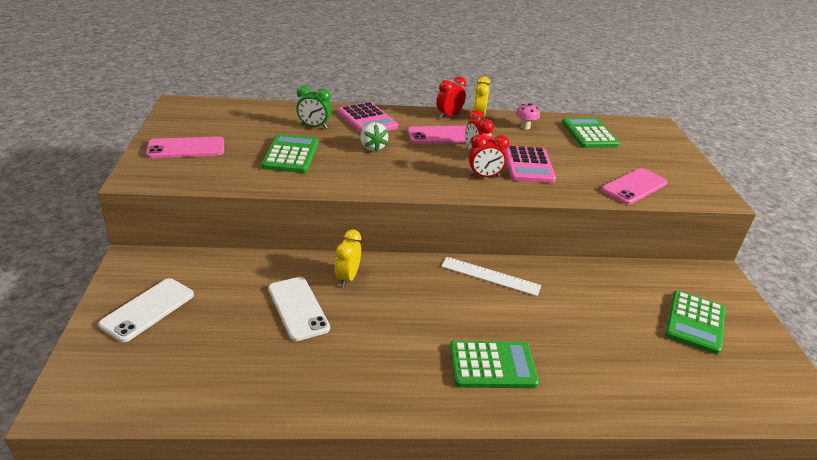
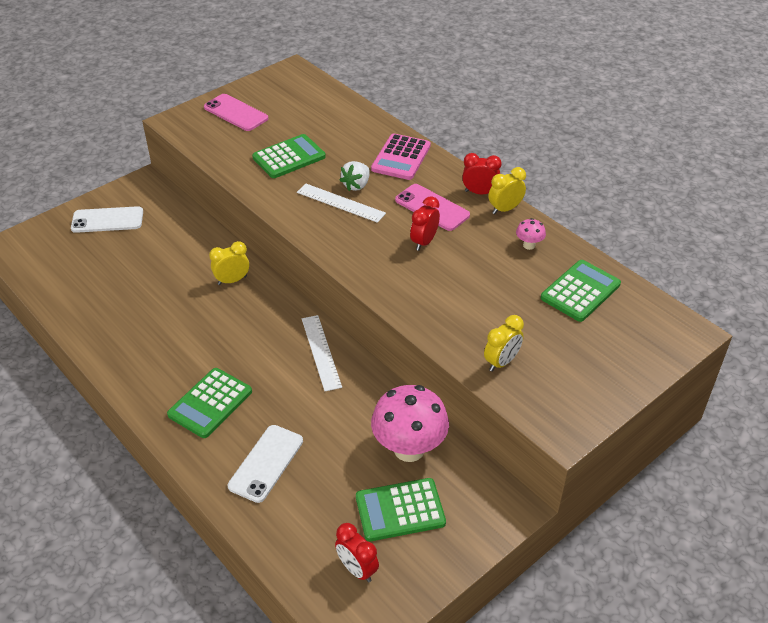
camera: 55 degrees right, 10 degrees up
white phone [268,277,330,341] -> white phone moved to [228,425,303,503]
green clock [296,86,332,129] -> none
green calculator [450,341,539,388] -> green calculator turned 75 degrees clockwise [167,368,252,438]
red clock [468,134,509,177] -> red clock moved to [335,523,379,582]
pink calculator [504,145,556,183] -> none
pink phone [601,168,668,205] -> yellow clock [484,315,524,372]
none -> white ruler [297,183,386,223]
none -> pink mushroom [371,385,449,462]

